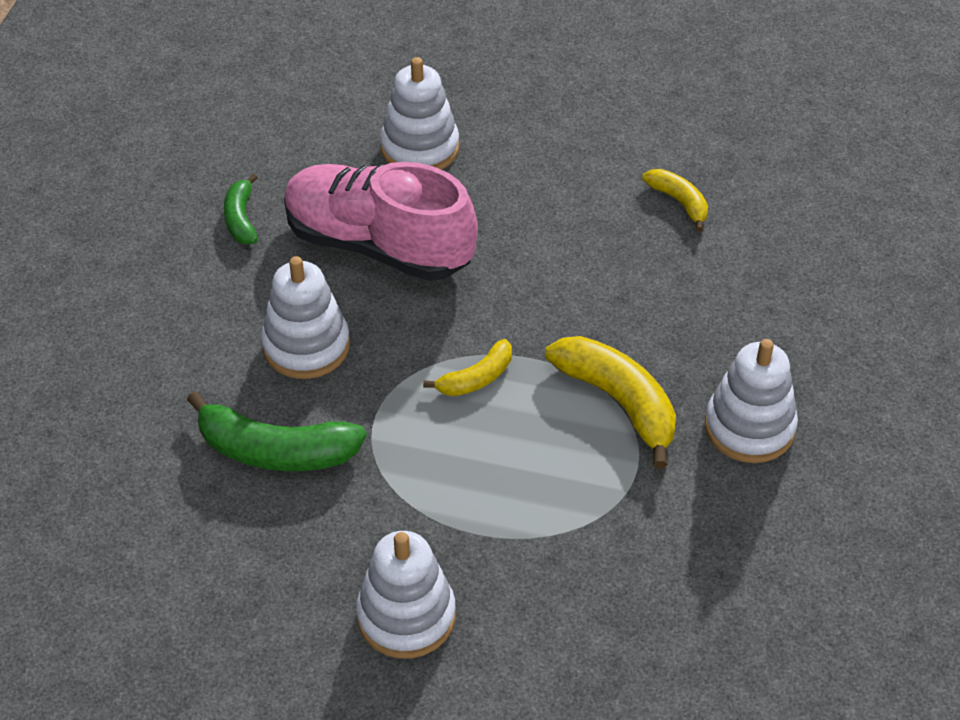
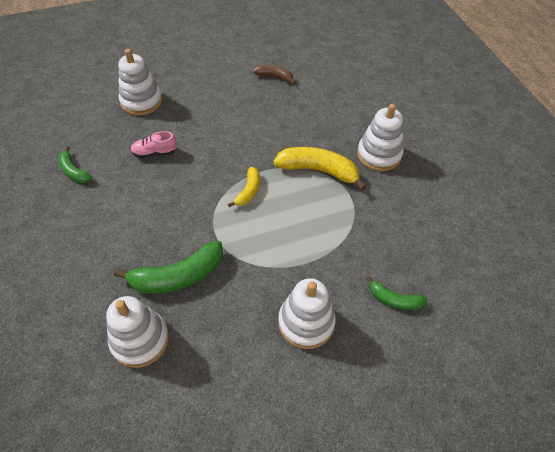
camera: 35 degrees left, 5 degrees up
white stacking toy [261,256,350,379] -> white stacking toy moved to [106,296,169,368]
pink shoe [284,162,478,281] -> pink shoe [131,131,177,158], size x0.40
yellow banana [642,169,708,232] -> brown banana [253,65,296,85]
none -> green banana [366,276,427,310]

